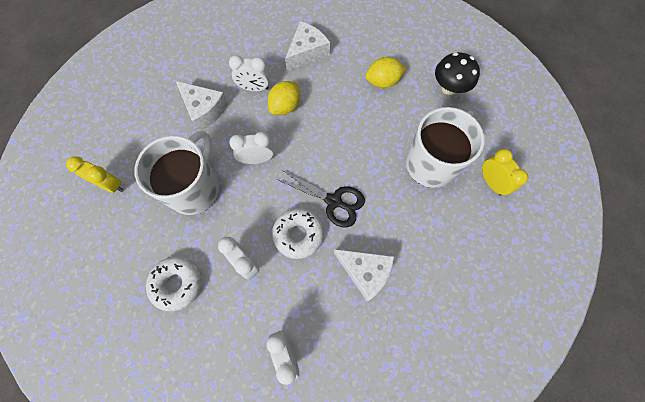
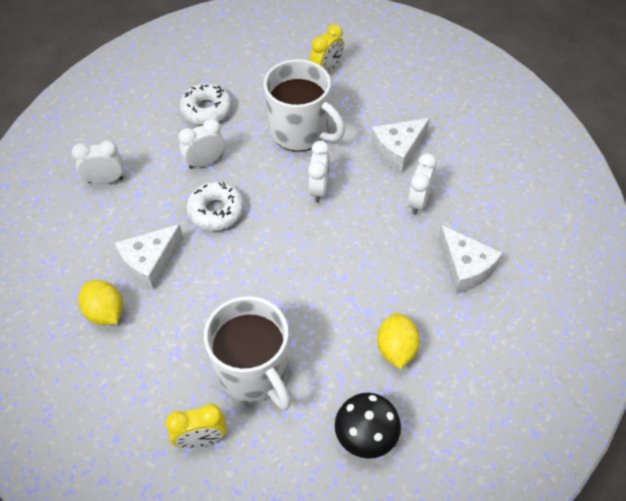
camera: 105 degrees right, 15 degrees down
yellow lemon [268,81,300,115] -> yellow lemon moved to [79,280,123,325]
black scissors [276,170,365,228] -> none

